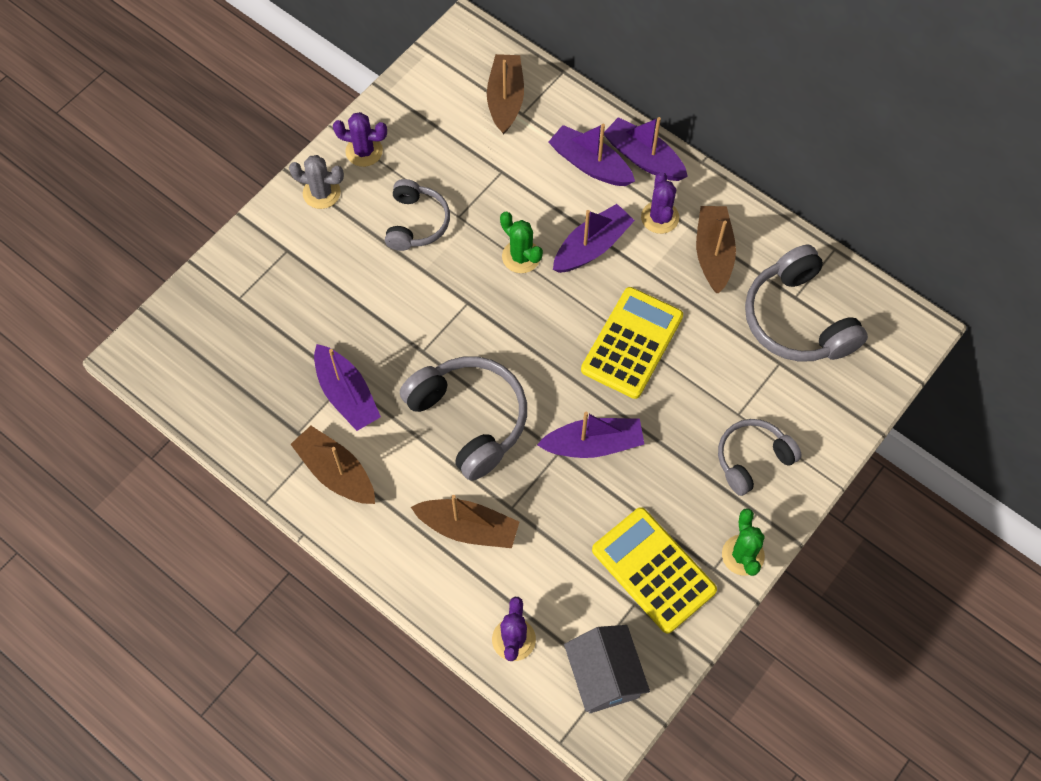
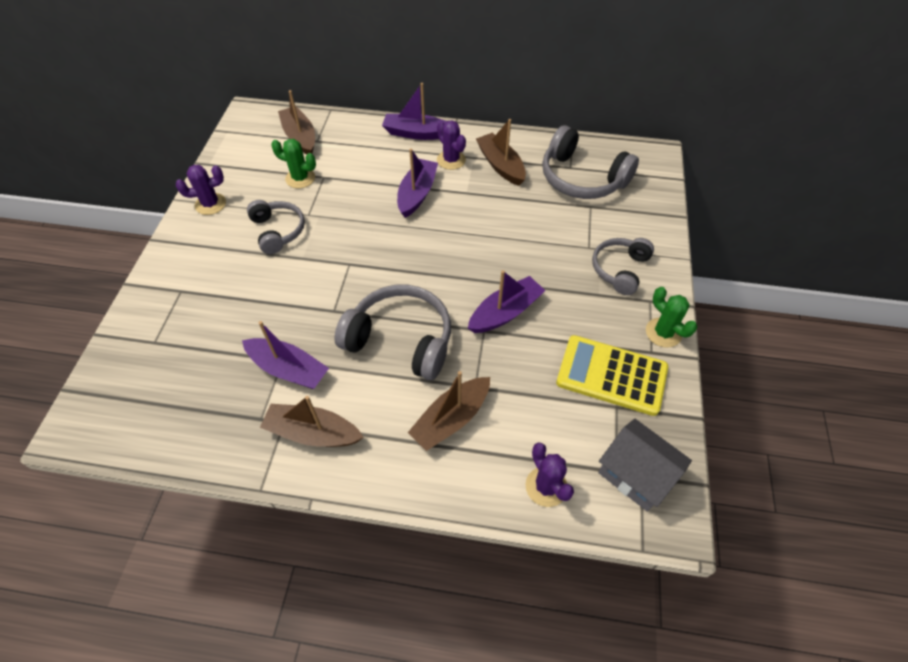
camera: 30 degrees left, 10 degrees down
grey cactus [289,155,344,209] -> none
brown boat [411,495,519,548] -> brown boat turned 150 degrees clockwise [408,371,490,451]
green cactus [500,212,543,273] -> green cactus moved to [271,139,316,189]
purple boat [548,124,635,186] -> none
yellow calculator [581,287,683,399] -> none

